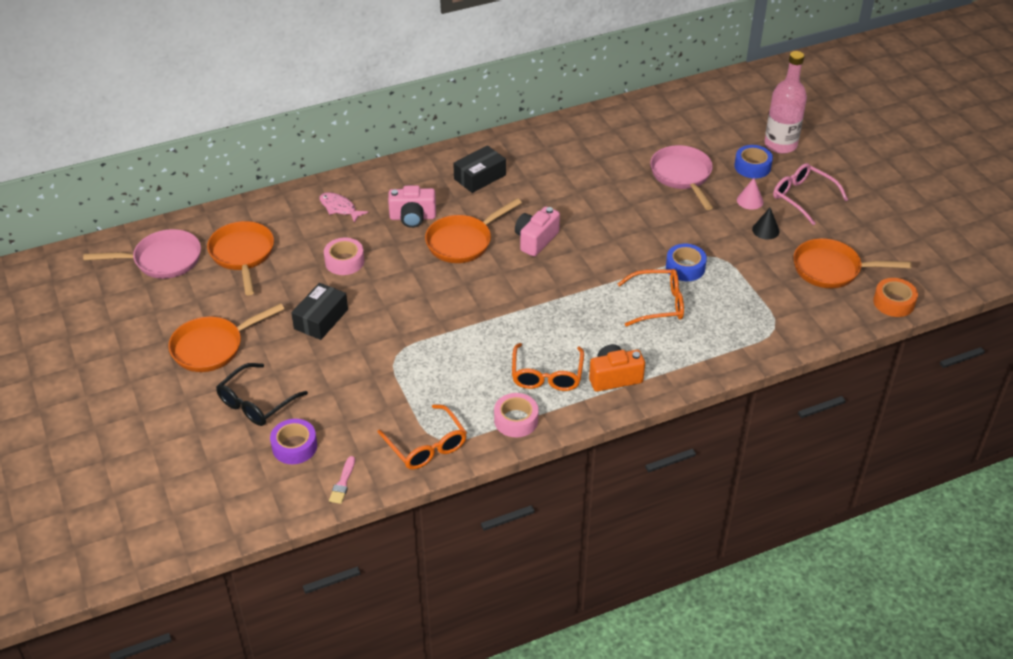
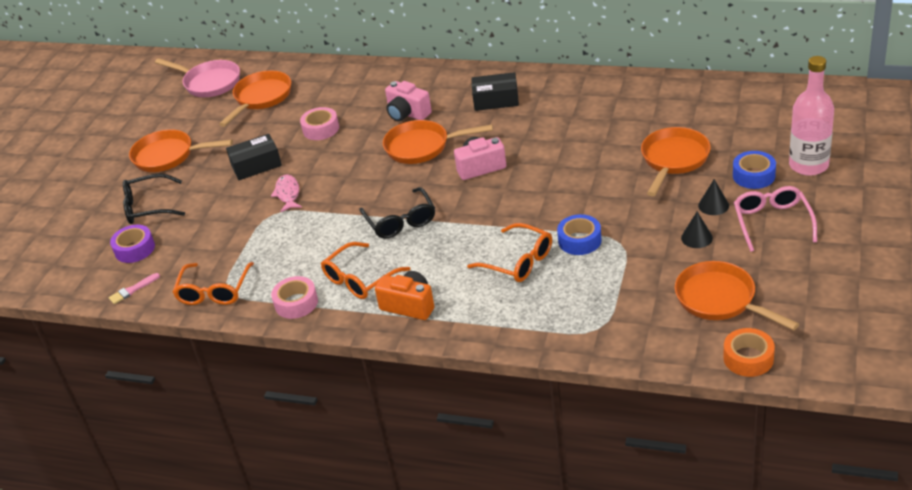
camera: 45 degrees right, 5 degrees down
pink fish [320,192,368,223] -> pink fish moved to [271,175,302,212]
pink pan [650,145,713,210] -> orange pan [641,127,711,196]
pink cone [737,178,763,210] -> black cone [698,179,729,215]
none -> black glasses [359,187,435,238]

